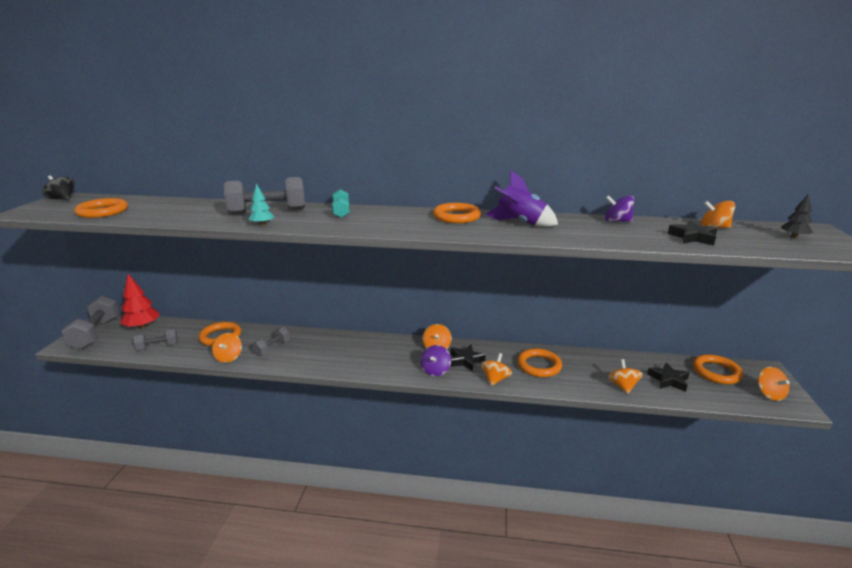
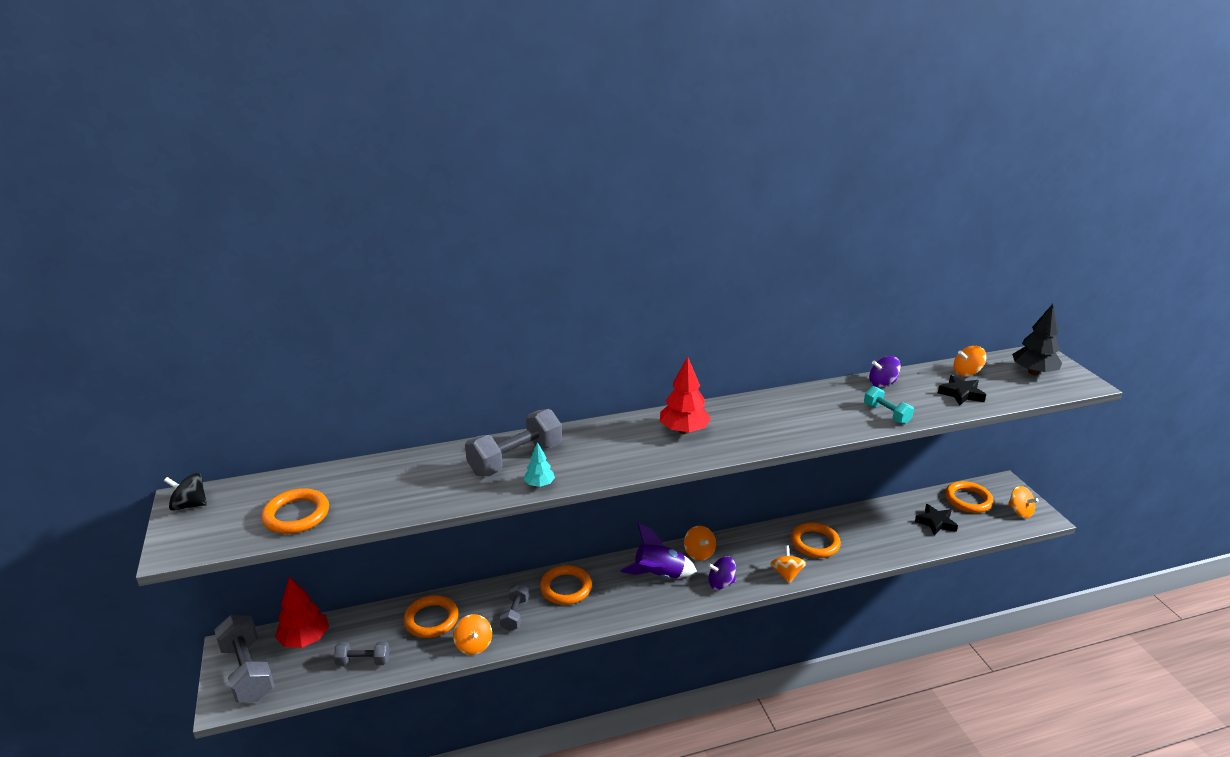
camera: 25 degrees left, 5 degrees up
grey dumbbell [134,330,178,350] -> grey dumbbell turned 45 degrees clockwise [333,641,390,666]
turquoise dumbbell [332,189,350,218] -> turquoise dumbbell moved to [864,386,914,424]
purple spinning top [421,345,451,376] -> purple spinning top turned 90 degrees clockwise [708,556,736,590]
orange ring [433,203,481,223] -> orange ring moved to [540,565,592,605]
black star [450,345,486,371] -> none
purple rocket [485,170,558,227] -> purple rocket moved to [620,523,697,578]
orange spinning top [608,359,643,394] -> none
black tree [781,193,813,238] -> black tree [1012,304,1062,375], size x1.81
none -> red tree [660,356,711,434]

